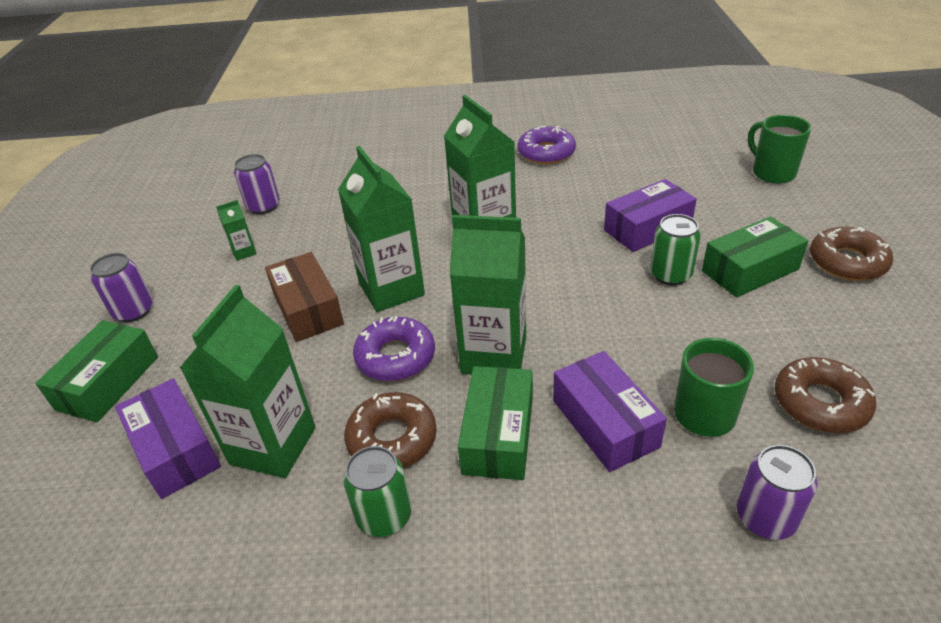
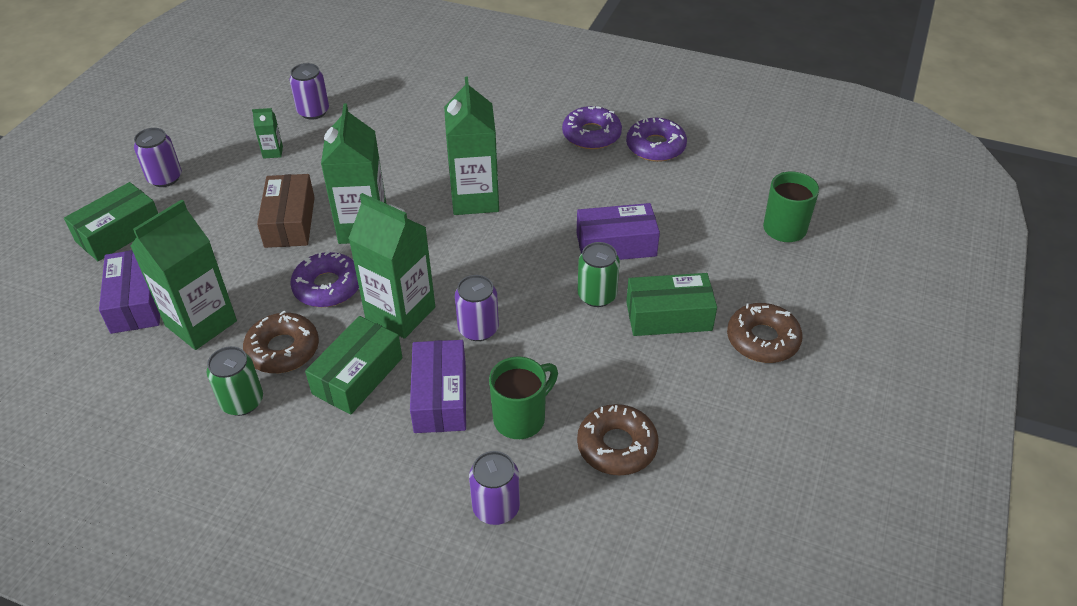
camera: 20 degrees right, 5 degrees up
none -> purple can [455,275,499,341]
none -> purple donut [626,118,687,162]

